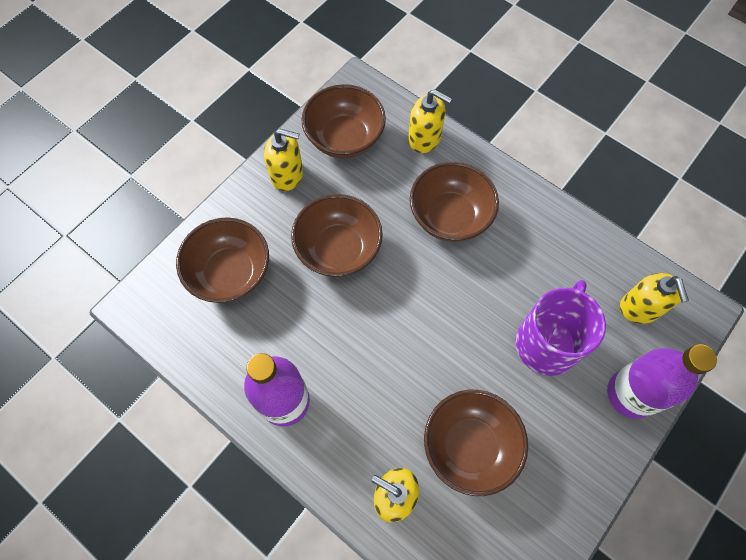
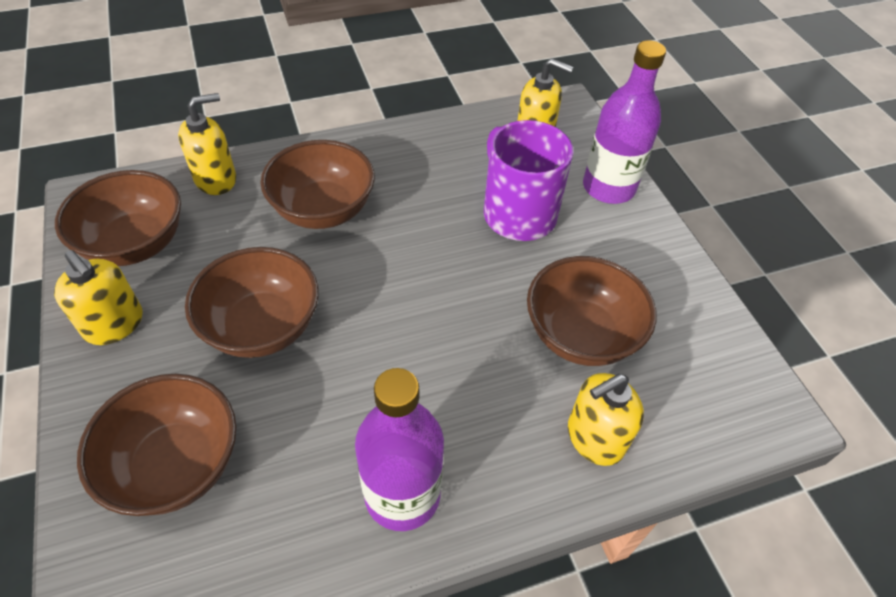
camera: 60 degrees left, 15 degrees down
yellow soap dispenser [264,129,303,191] -> yellow soap dispenser turned 90 degrees clockwise [54,250,143,345]

